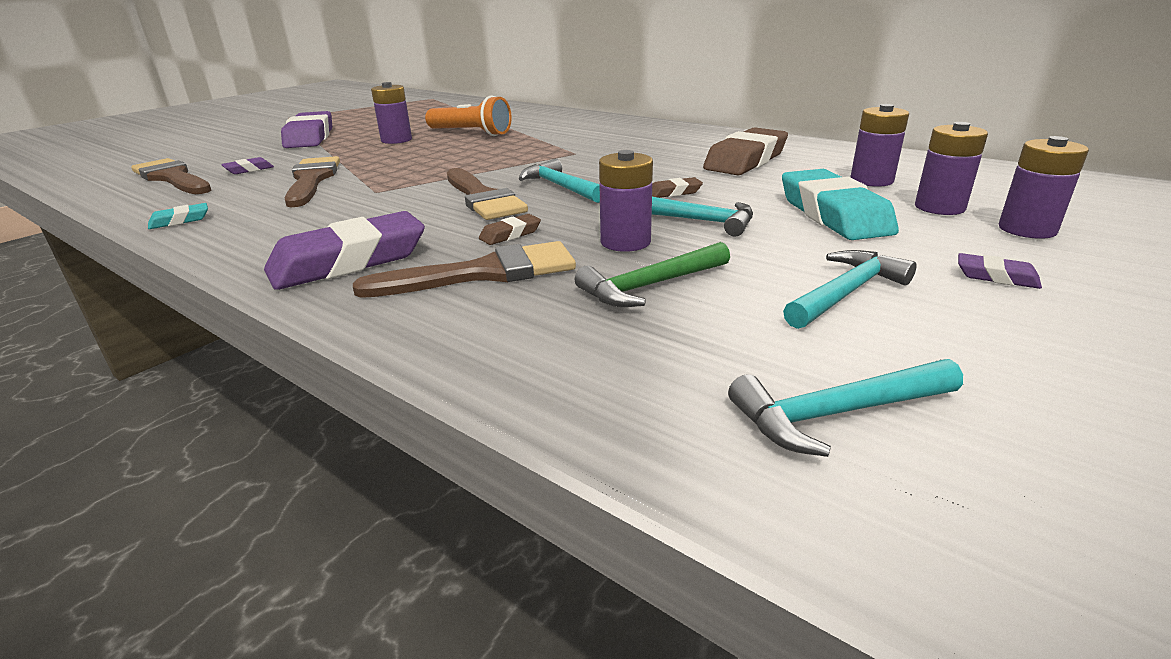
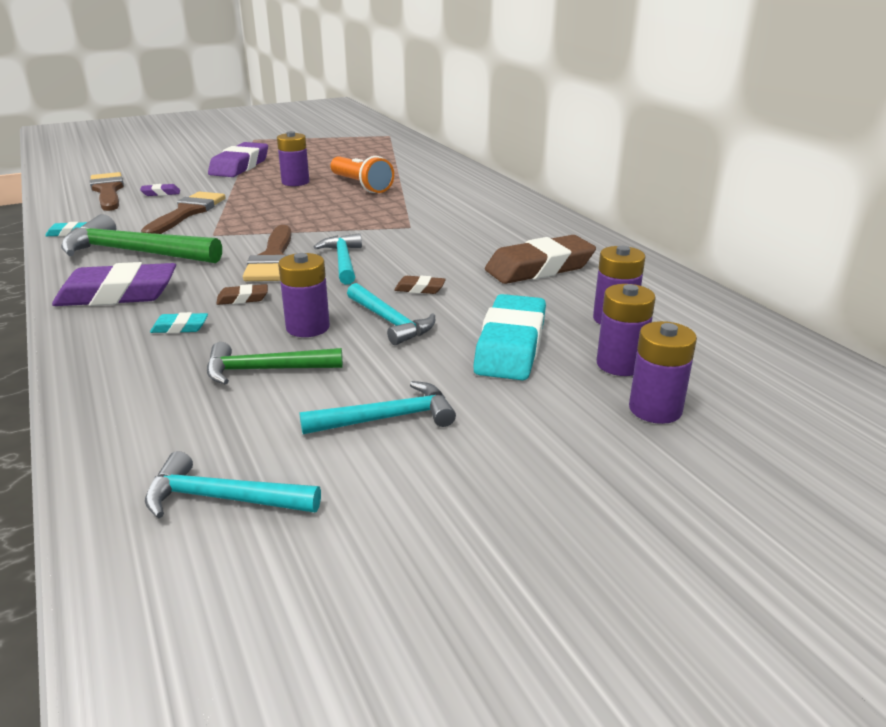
camera: 25 degrees right, 0 degrees up
brown brush [353,241,576,298] -> turquoise eraser [150,312,208,333]
purple eraser [958,253,1042,289] -> none
none -> green hammer [61,214,222,263]

